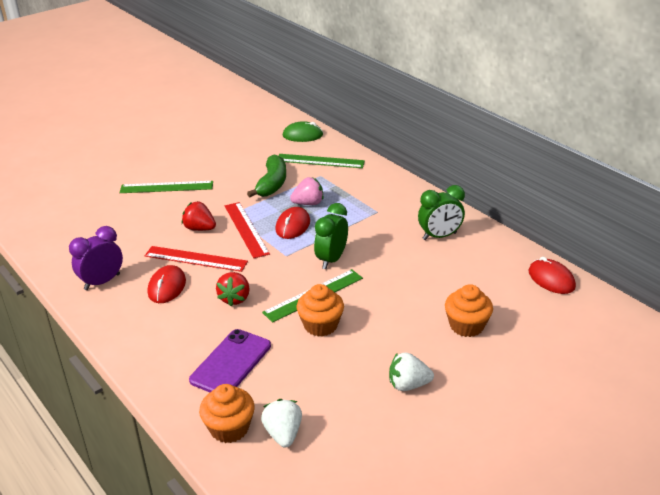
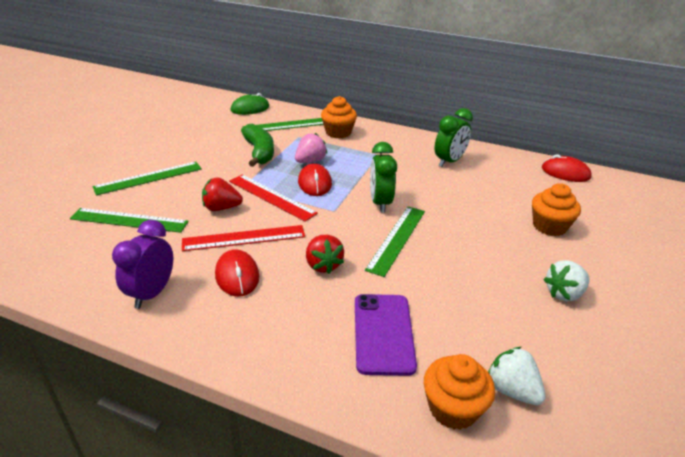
camera: 30 degrees left, 0 degrees up
orange cupcake [297,284,344,337] -> orange cupcake moved to [321,96,357,138]
none -> green ruler [70,208,189,233]

